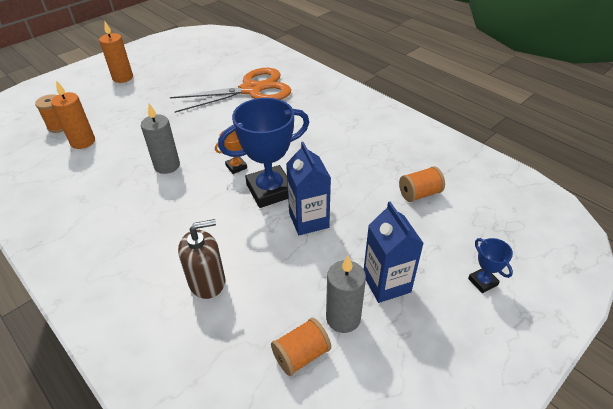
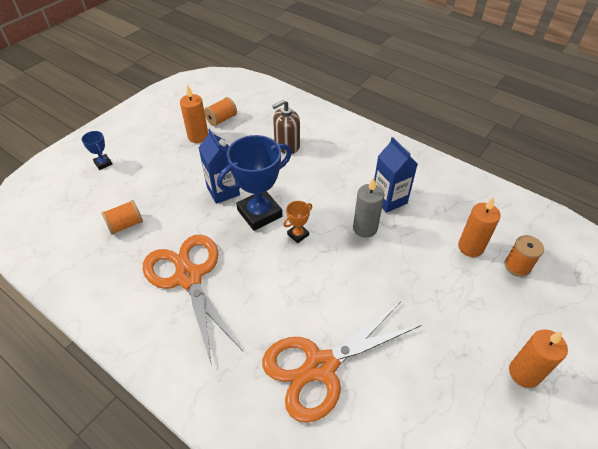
camera: 170 degrees right, 5 degrees up
grey candle [326,256,366,333] -> orange candle [180,85,208,143]
blue carton [364,202,424,303] -> blue carton moved to [374,137,418,213]
none -> orange scissors [143,235,244,366]

